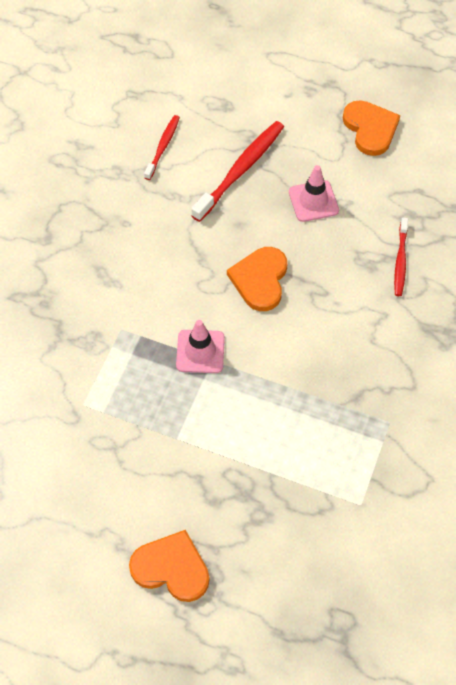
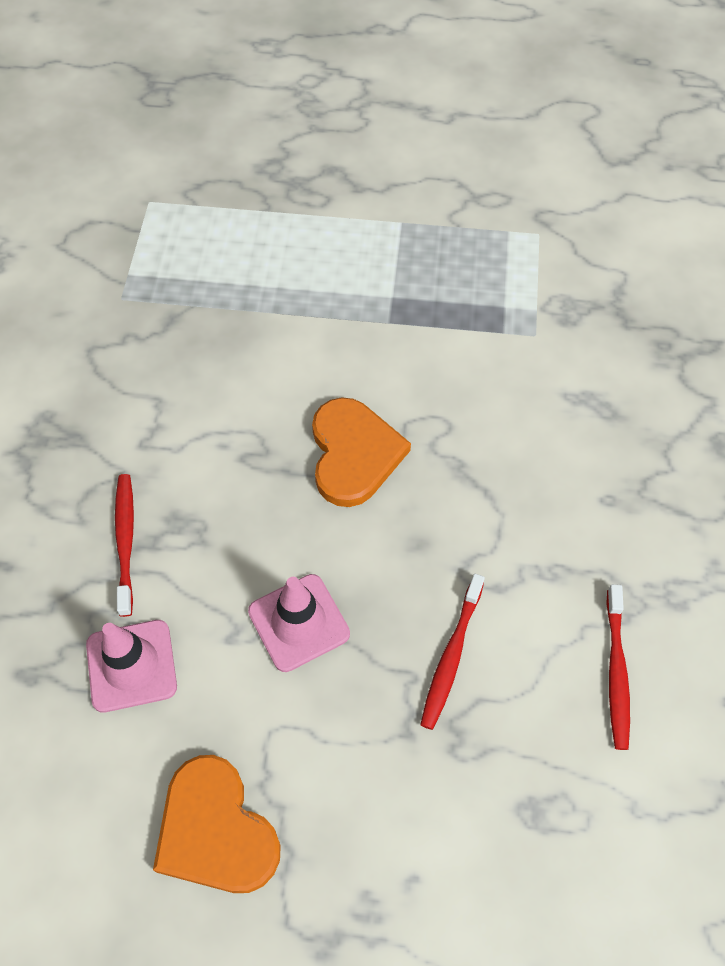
camera: 165 degrees right, 0 degrees up
orange heart [129,530,210,602] -> none
pink traffic cone [176,320,225,373] -> pink traffic cone moved to [86,620,177,713]
red toothbrush [191,121,284,222] -> red toothbrush [420,574,485,730], size x0.58

